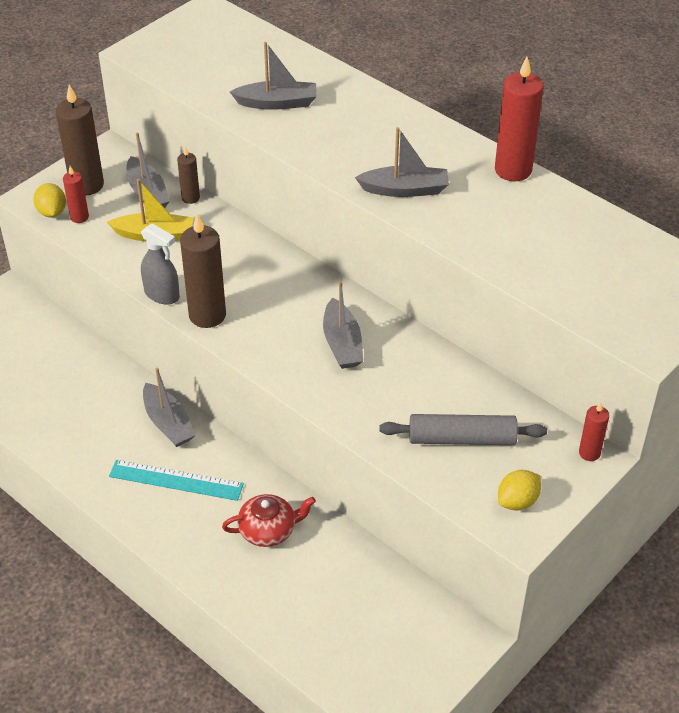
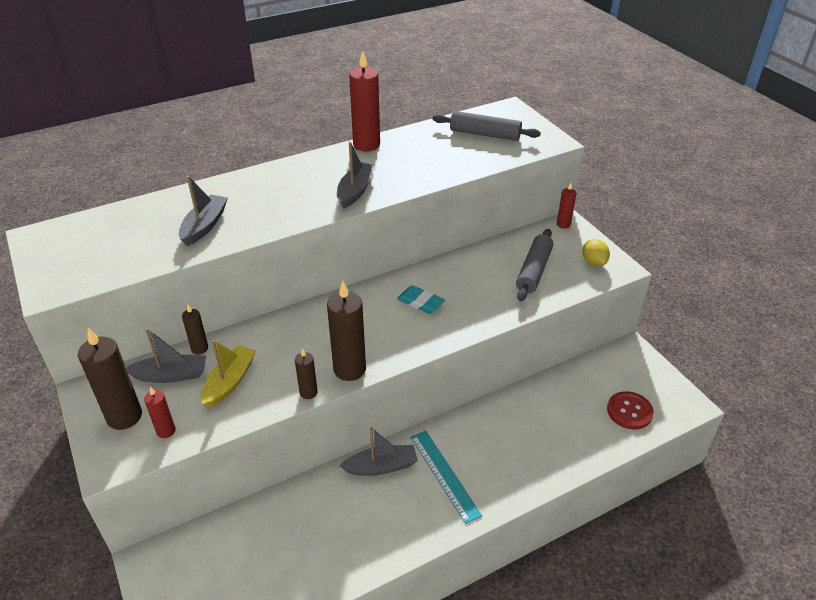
camera: 70 degrees left, 5 degrees down
yellow lemon [33,183,66,217] -> none
turquoise ruler [109,460,244,501] -> turquoise ruler turned 60 degrees counterclockwise [410,430,482,524]
grey spray bottle [141,223,180,305] -> brown candle [295,348,318,399]
red teapot [222,494,316,547] -> none
grey boat [323,281,363,369] -> turquoise eraser [397,285,445,314]
none -> grey rolling pin [432,111,541,141]
none -> red button [607,391,654,429]

